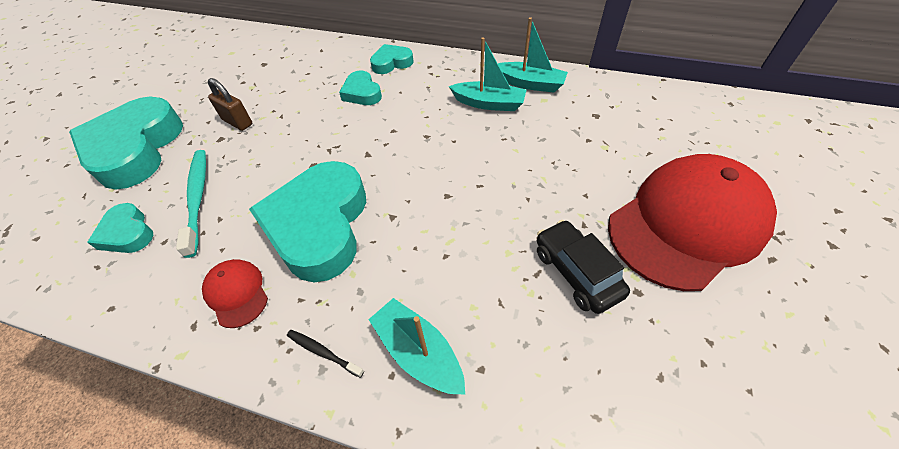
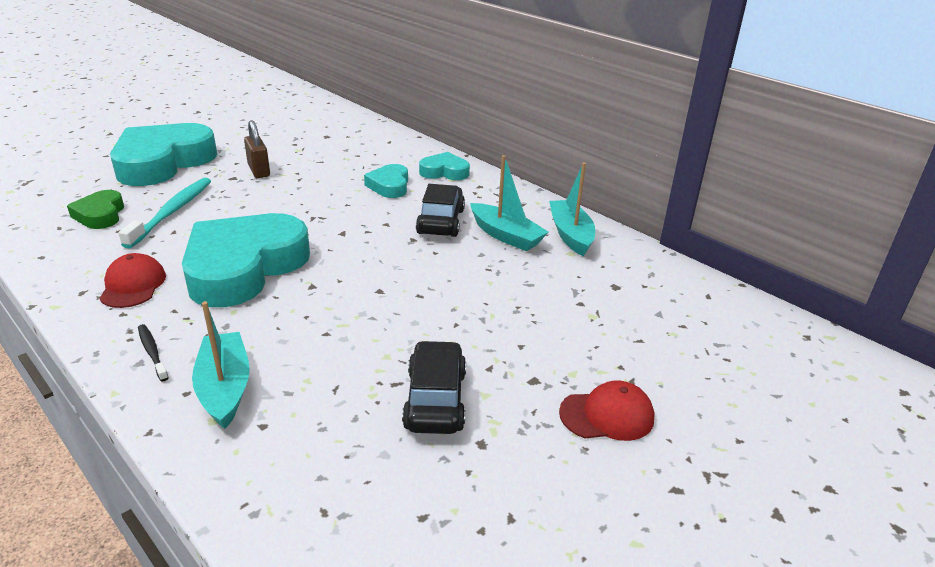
camera: 25 degrees right, 20 degrees down
turquoise heart [87,203,153,253] -> green heart [67,190,124,229]
turquoise boat [498,17,568,92] -> turquoise boat turned 150 degrees counterclockwise [549,162,595,256]
red cap [608,154,777,291] -> red cap [559,380,655,441], size x0.42
none -> black car [416,184,465,237]

